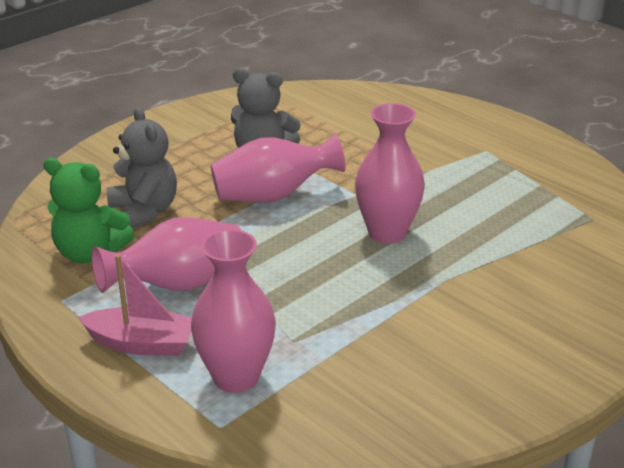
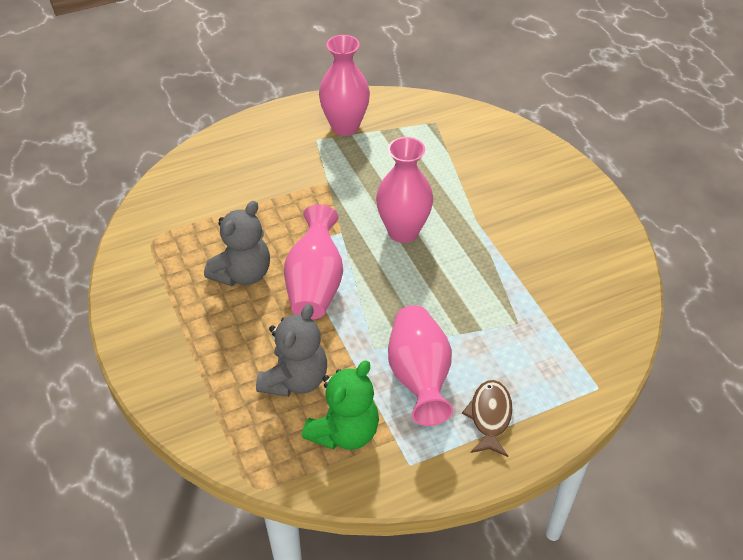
camera: 70 degrees left, 15 degrees up
pink boat [78,254,192,356] -> brown fish [462,380,512,457]
grey teddy bear [107,107,177,229] -> grey teddy bear turned 120 degrees clockwise [256,304,327,397]
pink vase [191,229,276,393] -> pink vase moved to [319,35,370,136]

